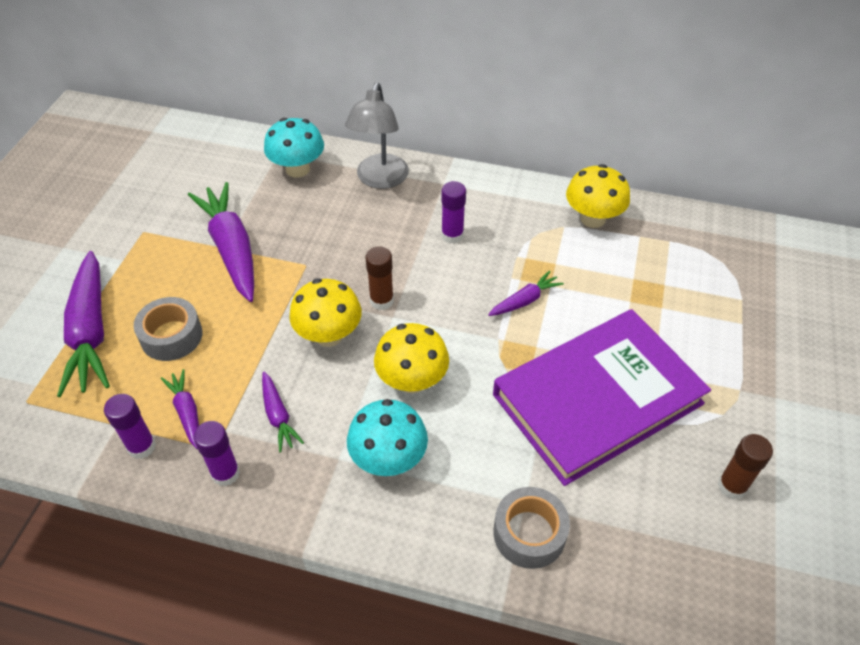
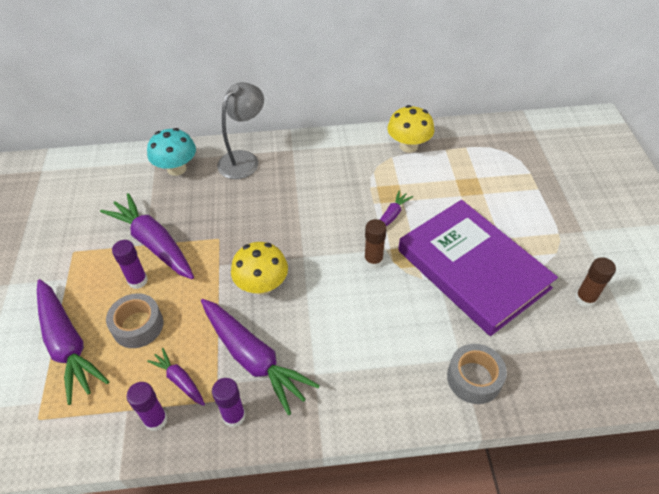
camera: 20 degrees left, 0 degrees up
purple carrot [262,371,304,452] -> purple carrot [201,299,320,415], size x2.03
grey lamp [345,83,409,189] -> grey lamp turned 135 degrees counterclockwise [217,82,264,179]
turquoise mushroom [347,399,428,476] -> none
brown glue stick [366,246,394,310] -> brown glue stick moved to [364,219,387,269]
yellow mushroom [374,323,449,394] -> none
purple glue stick [441,181,466,244] -> purple glue stick moved to [112,240,148,289]
purple book [493,309,711,486] -> purple book turned 75 degrees counterclockwise [398,200,558,336]

